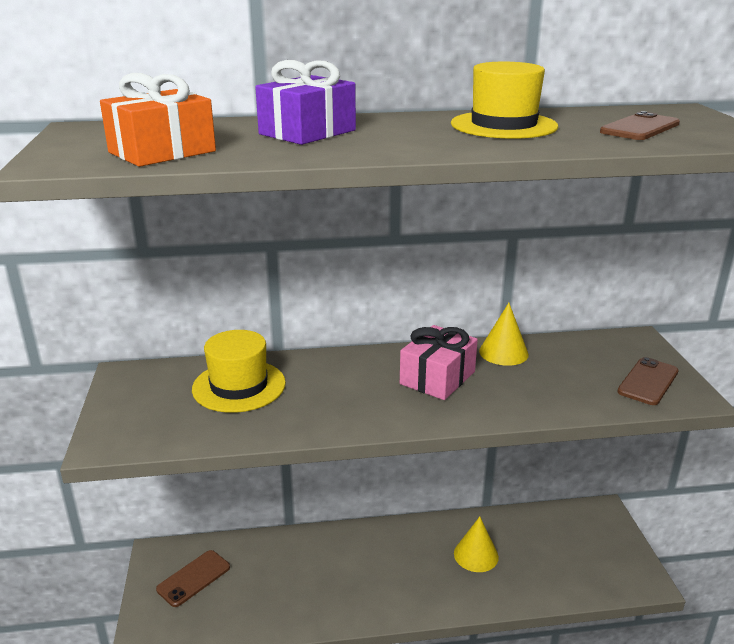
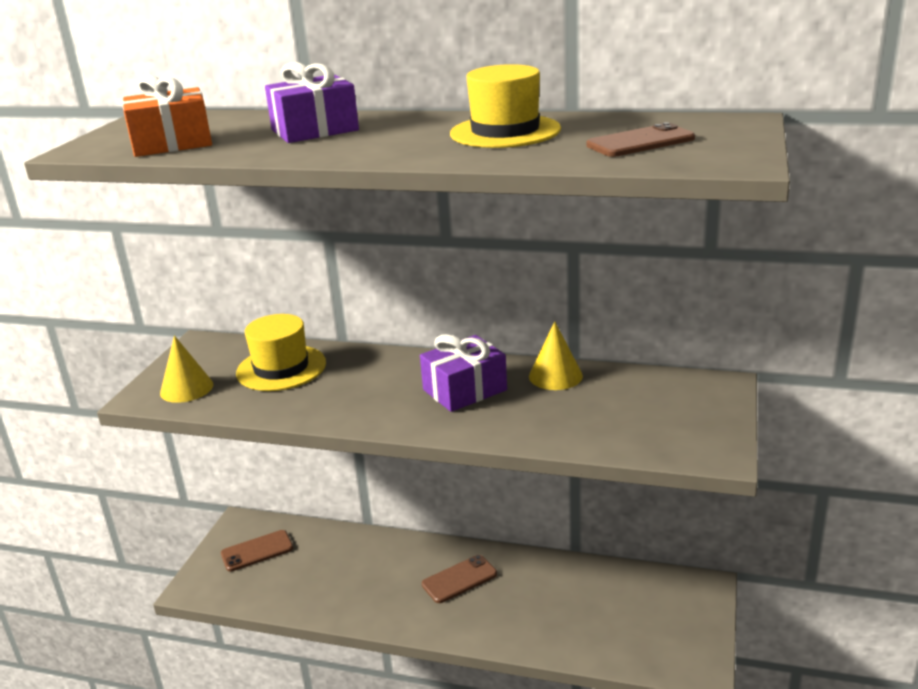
camera: 25 degrees right, 0 degrees up
pink gift [400,325,478,400] -> purple gift [420,334,507,412]
yellow cone [454,517,499,572] -> yellow cone moved to [160,335,213,403]
brown phone [617,357,679,405] -> brown phone moved to [422,555,497,603]

